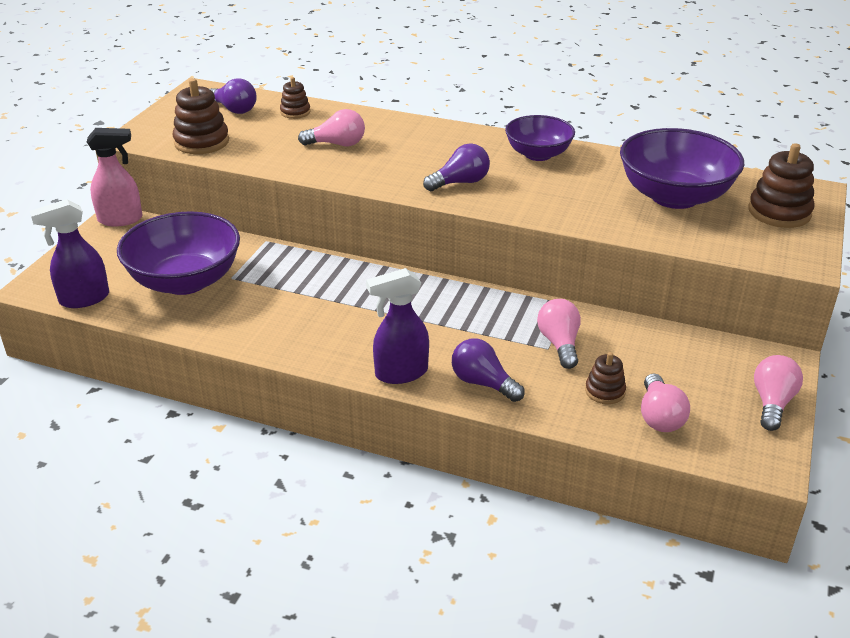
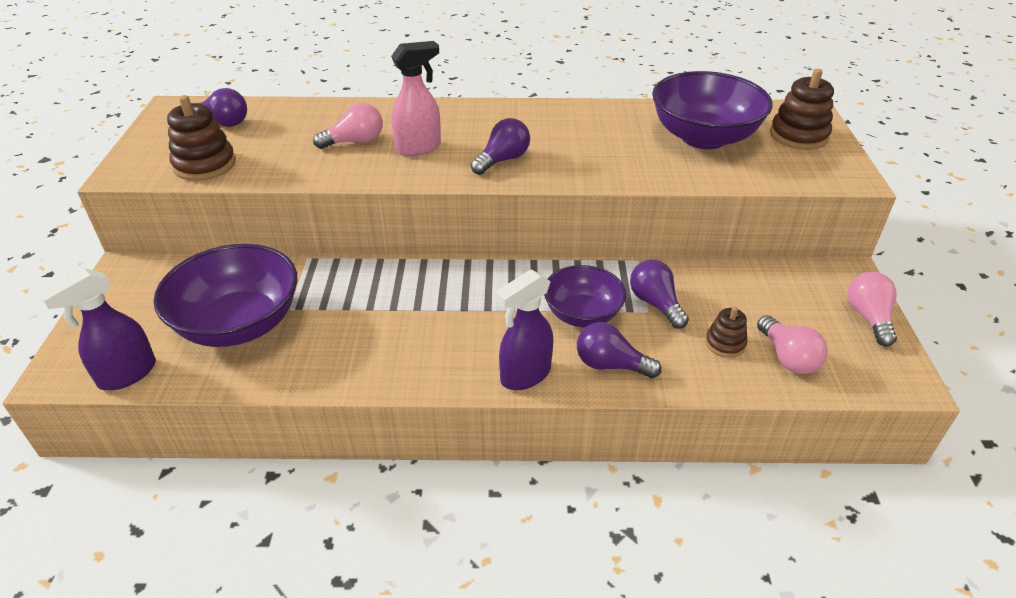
camera: 20 degrees left, 5 degrees up
pink spray bottle [87,128,143,226] -> pink spray bottle moved to [391,41,441,156]
brown stacking toy [280,77,310,119] -> none
purple bowl [505,115,575,161] -> purple bowl moved to [544,265,626,327]
pink light bulb [537,299,581,369] -> purple light bulb [630,259,689,329]

